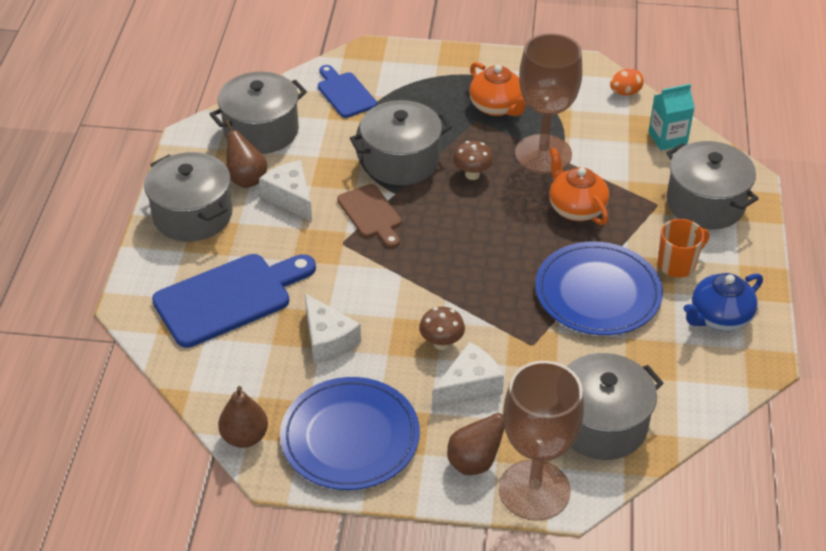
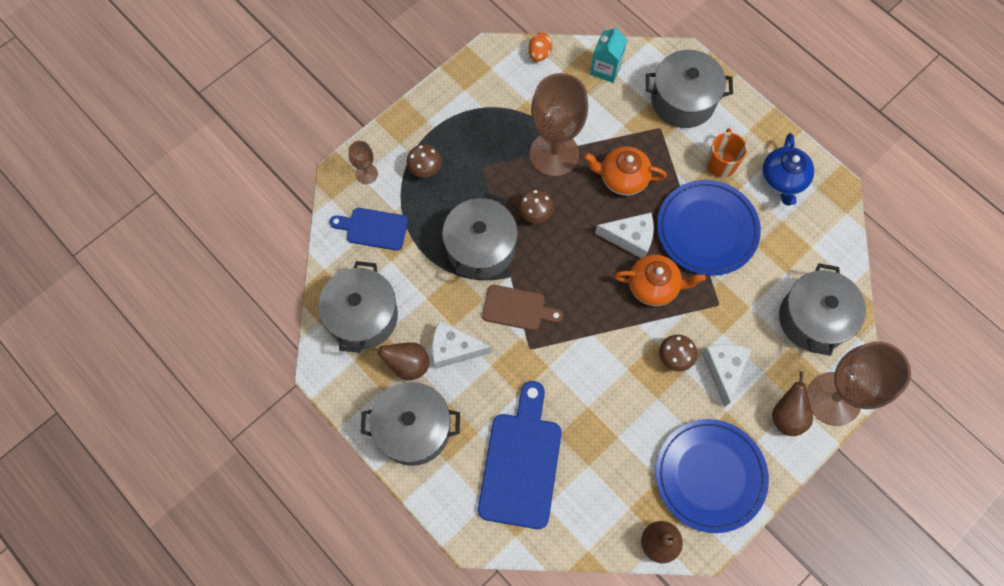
camera: 50 degrees left, 25 degrees up
white cheese [305,293,361,364] -> white cheese moved to [595,212,654,258]
orange teapot [469,62,526,116] -> orange teapot moved to [614,255,706,306]
none -> brown goblet [348,141,378,184]
none -> brown mushroom [407,144,442,178]

